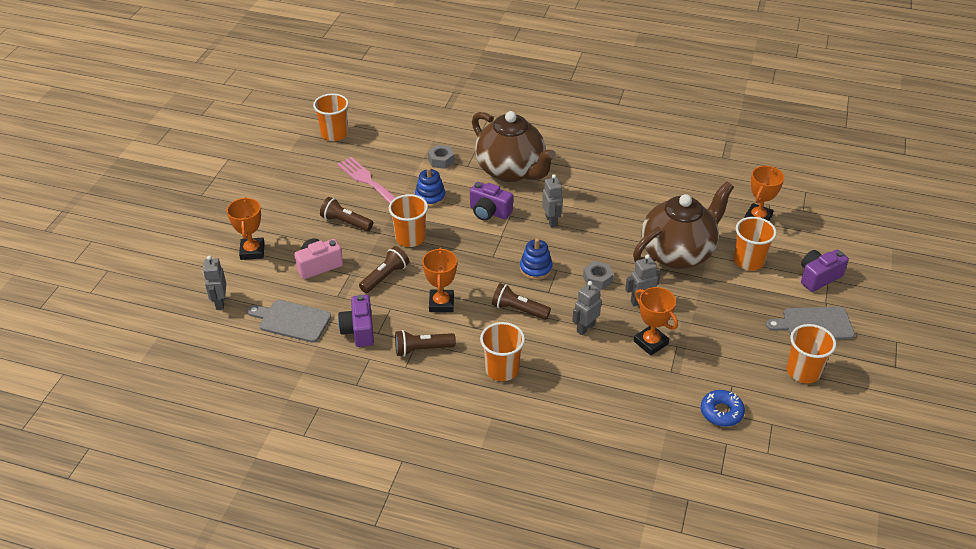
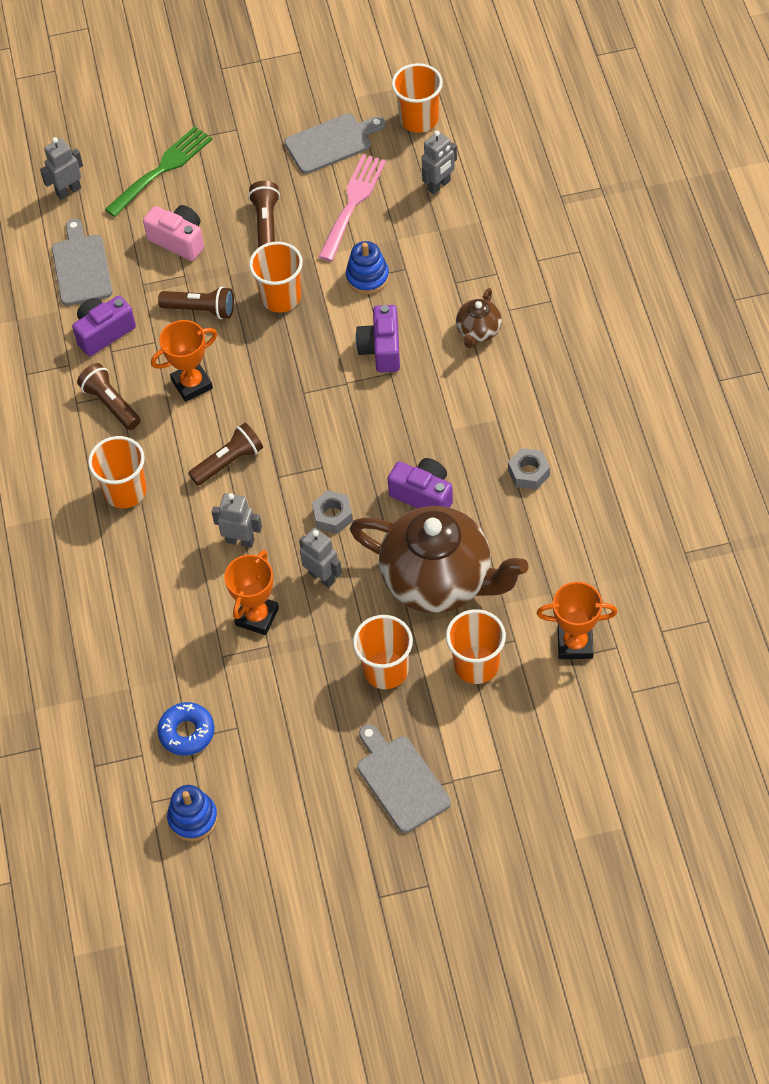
camera: 65 degrees right, 15 degrees up
orange trophy [227,197,265,260] -> green fork [105,126,213,217]
grey nut [428,145,455,169] -> grey nut moved to [508,448,550,490]
brown teapot [472,111,556,182] -> brown teapot [456,288,502,348], size x0.44
brown flashlight [492,283,551,320] -> brown flashlight turned 60 degrees clockwise [188,423,263,486]
blue stacking toy [520,238,553,280] -> blue stacking toy moved to [167,785,218,841]
grey robot [542,174,563,227] -> grey robot moved to [421,130,457,194]
orange cup [787,324,836,383] -> orange cup moved to [353,615,413,689]
purple camera [801,250,849,292] -> purple camera moved to [387,458,453,509]
none -> grey cutting board [284,113,385,174]

